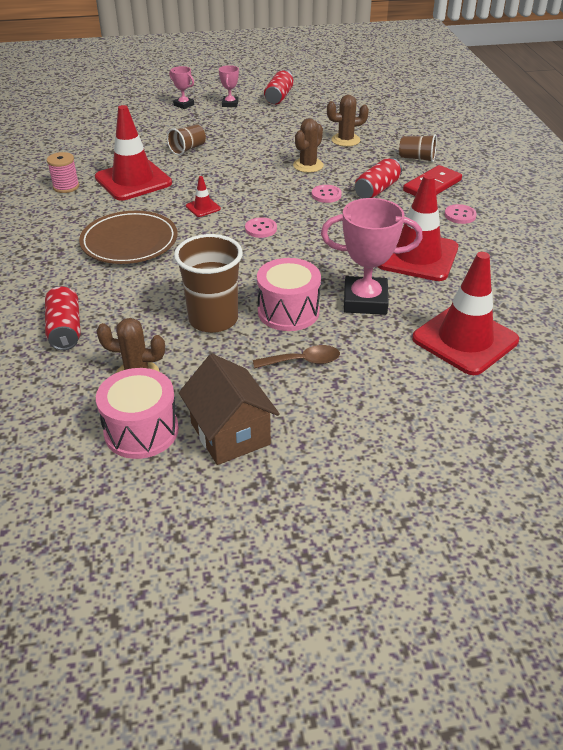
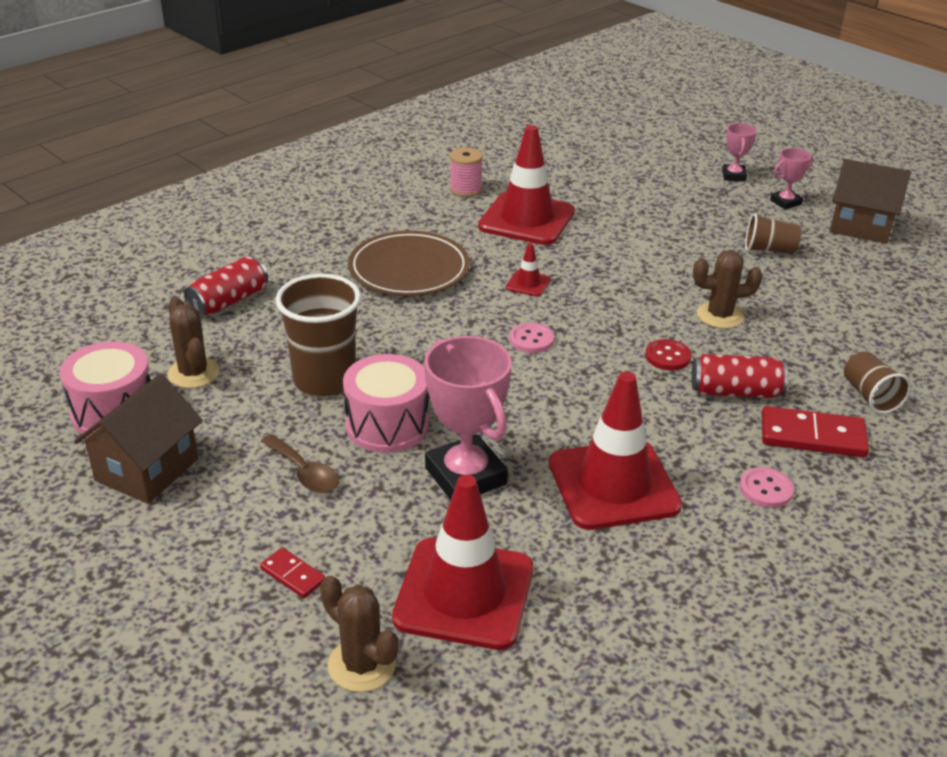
camera: 55 degrees right, 5 degrees down
brown cup [167,124,206,155] -> brown cup moved to [745,213,802,254]
red can [264,70,294,105] -> brown house [830,159,911,244]
pink button [312,185,342,203] -> red button [645,339,692,371]
brown cactus [327,95,369,147] -> brown cactus moved to [320,576,399,692]
none -> red domino [260,548,326,598]

